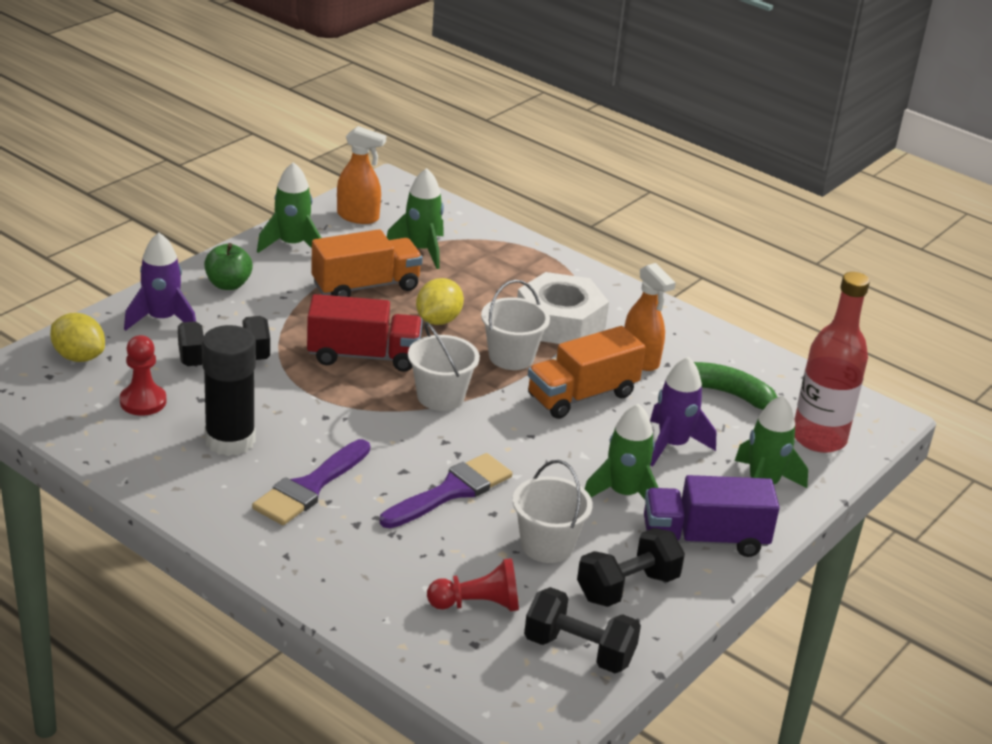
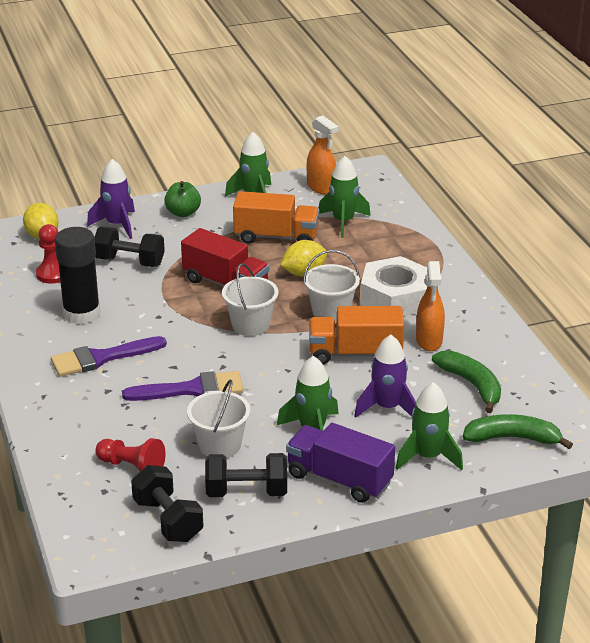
camera: 35 degrees right, 0 degrees up
red bottle [794,272,870,453] -> green banana [462,414,573,449]

